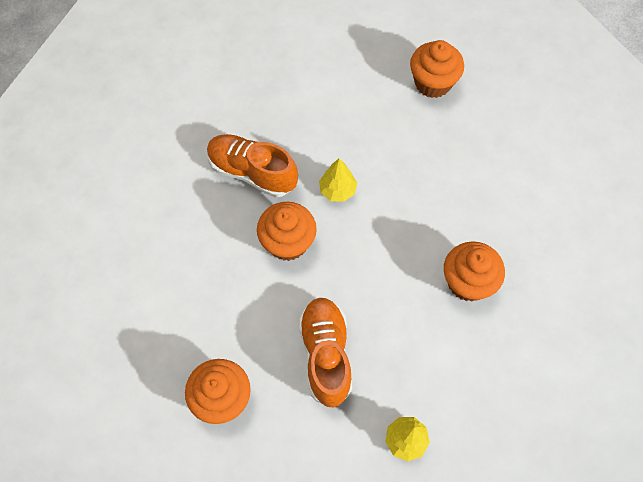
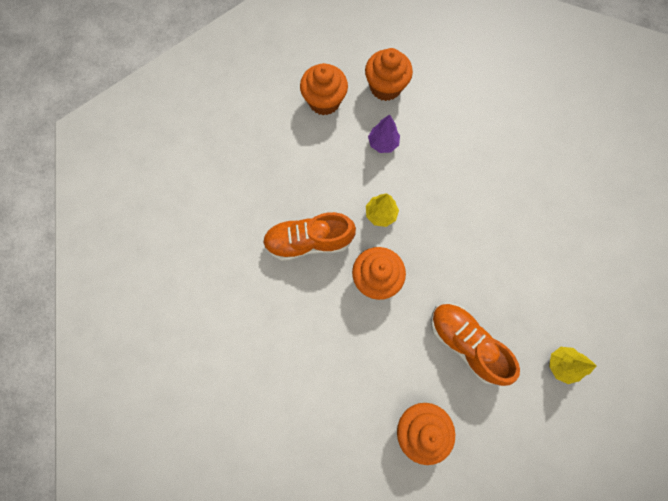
camera: 35 degrees left, 10 degrees up
orange cupcake [444,241,505,302] -> orange cupcake moved to [300,63,348,115]
none -> purple tree [368,115,400,153]

